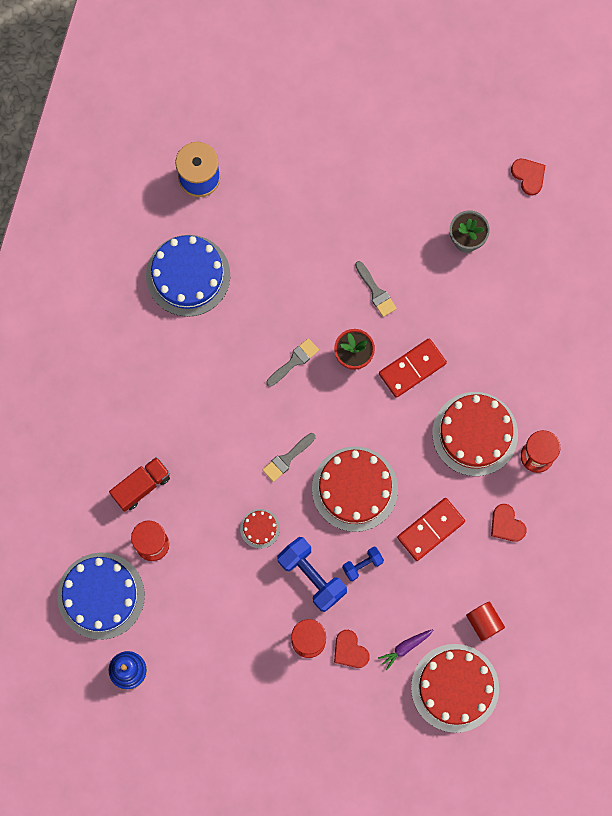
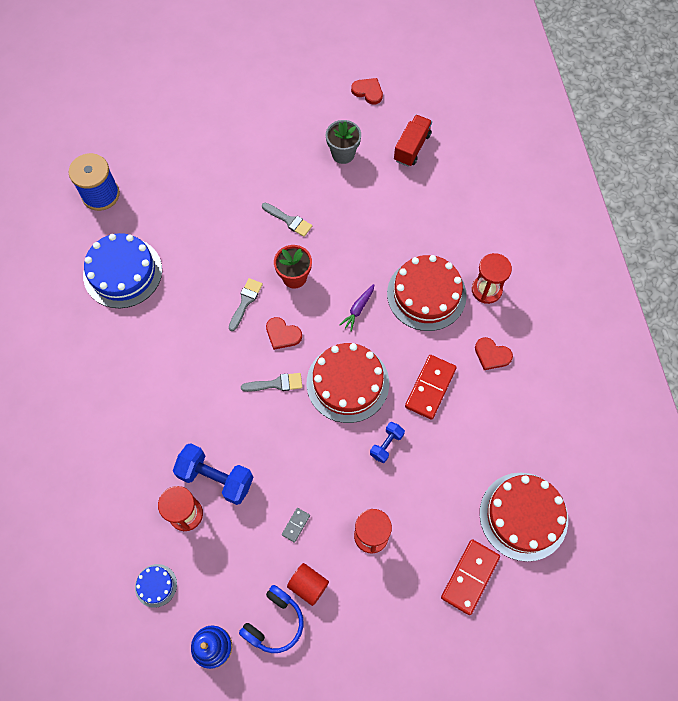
camera: 25 degrees left, 10 degrees down
blue cake [57,552,145,640] -> blue cake [135,564,177,608], size x0.46
red truck [109,457,170,512] -> red truck moved to [394,115,432,167]
red cake [240,509,280,549] -> none
grey brush [262,433,316,482] -> grey brush turned 120 degrees counterclockwise [241,373,302,392]
blue dumbbell [277,537,347,612] -> blue dumbbell moved to [173,443,254,505]
red heart [334,630,370,668] -> red heart moved to [266,317,302,350]
purple carrot [378,629,433,670] -> purple carrot moved to [340,284,375,331]
red domino [379,339,447,398] -> red domino moved to [441,539,500,615]
red cylinder [466,601,505,641] -> red cylinder moved to [287,563,329,606]
none -> blue headphones [239,585,303,653]
none -> grey domino [282,508,310,543]

